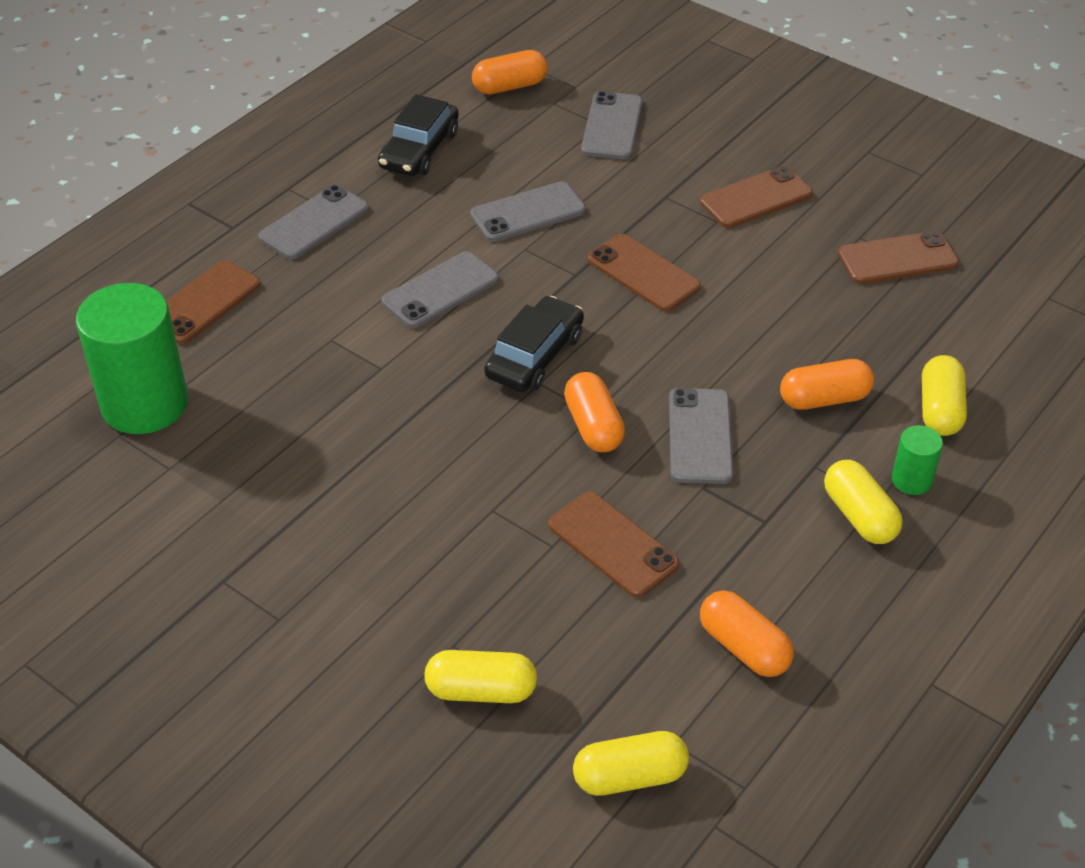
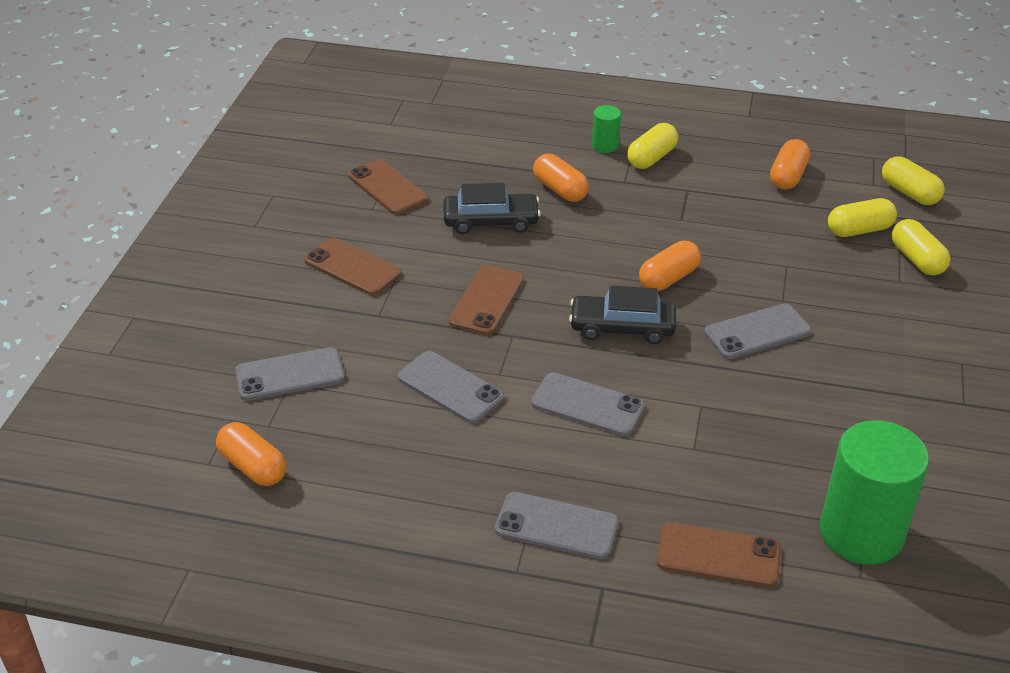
camera: 115 degrees left, 5 degrees down
black car [378,94,459,176] -> black car moved to [443,183,541,234]
brown phone [548,492,679,598] -> none
grey phone [669,388,733,484] -> grey phone moved to [704,303,811,359]
yellow capsule [922,355,967,436] -> yellow capsule moved to [828,198,897,237]

